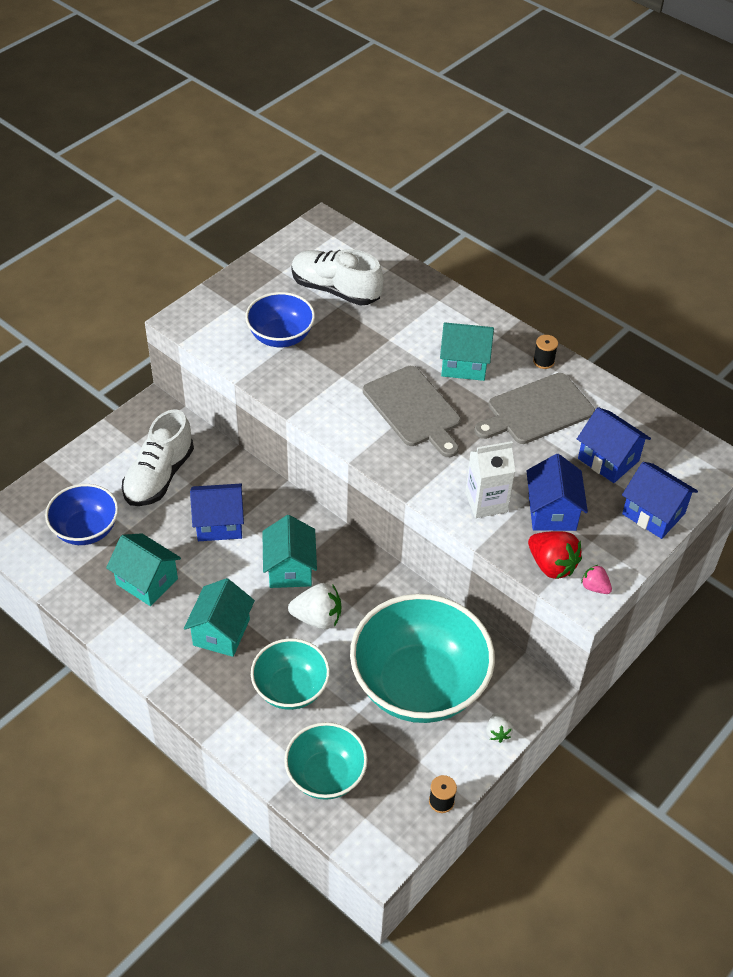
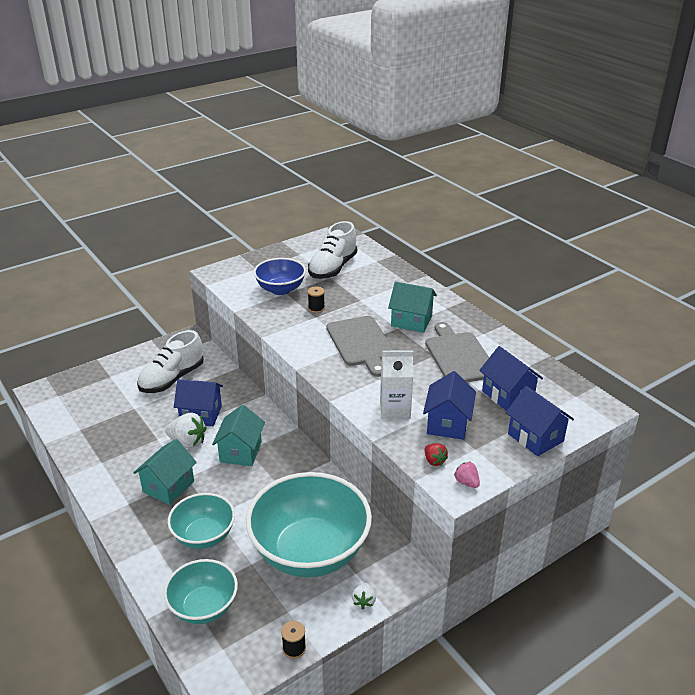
camera: 15 degrees right, 15 degrees down
blue bowl [45,484,118,545] -> none
turquoise house [106,533,181,606] -> none
white strawberry [288,583,341,629] -> white strawberry moved to [165,413,206,448]
white shoe [292,249,384,306] -> white shoe turned 105 degrees counterclockwise [308,221,357,279]
grey cutting board [474,373,595,444] -> grey cutting board turned 90 degrees clockwise [425,322,489,382]
red strawberry [528,531,582,579] -> red strawberry [425,443,448,466], size x0.55
black spool [533,335,558,369] -> black spool moved to [308,286,325,313]

